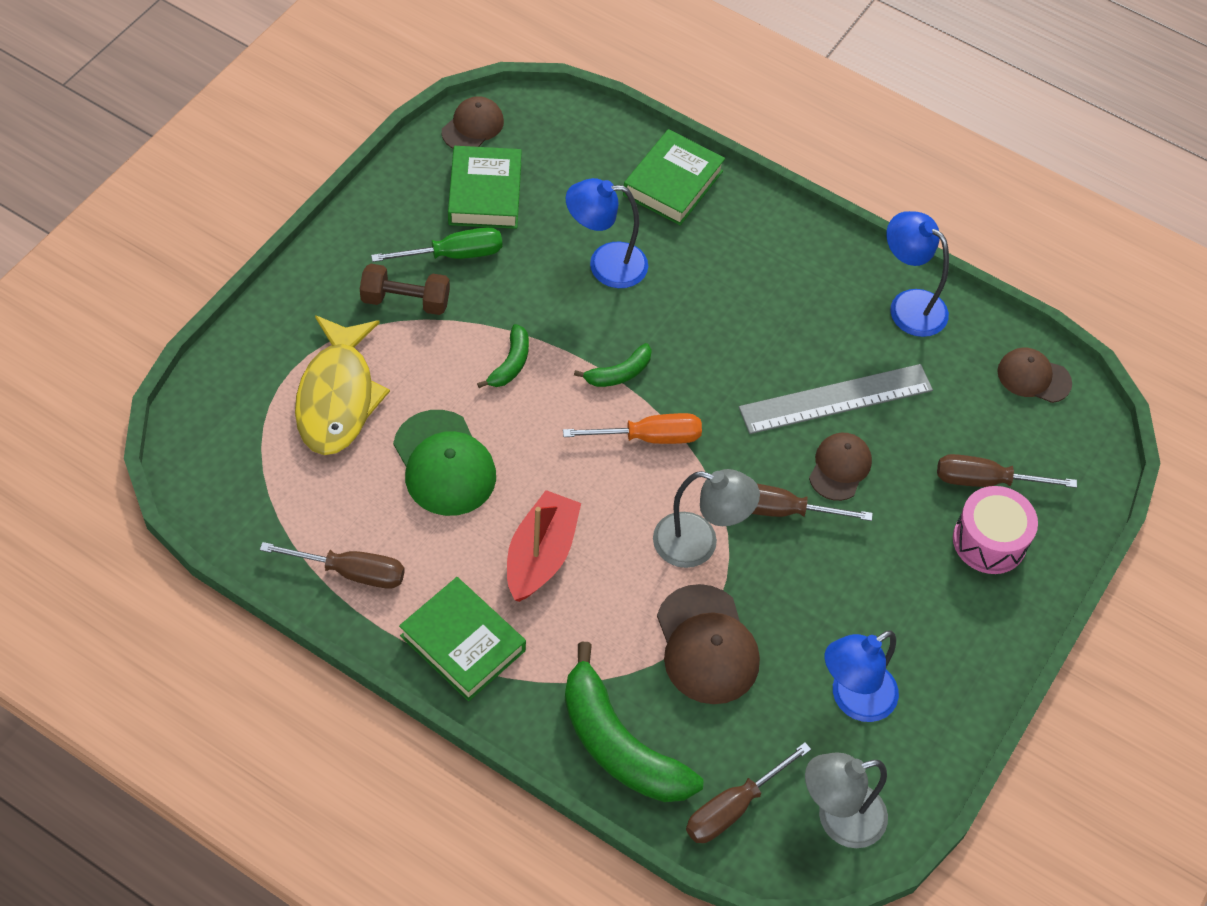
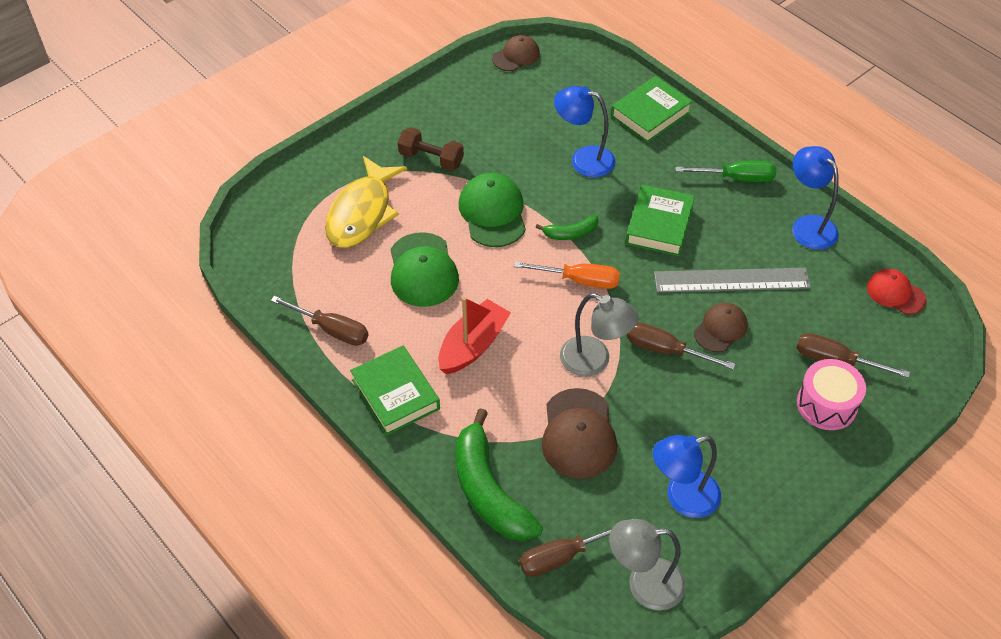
camera: 20 degrees right, 5 degrees down
green screwdriver [371,227,502,262] -> green screwdriver moved to [676,161,776,182]
green book [448,146,522,229] -> green book moved to [625,184,695,256]
green banana [477,324,529,388] -> green cap [459,173,526,247]
brown cap [997,348,1072,403] -> red cap [867,269,927,314]

